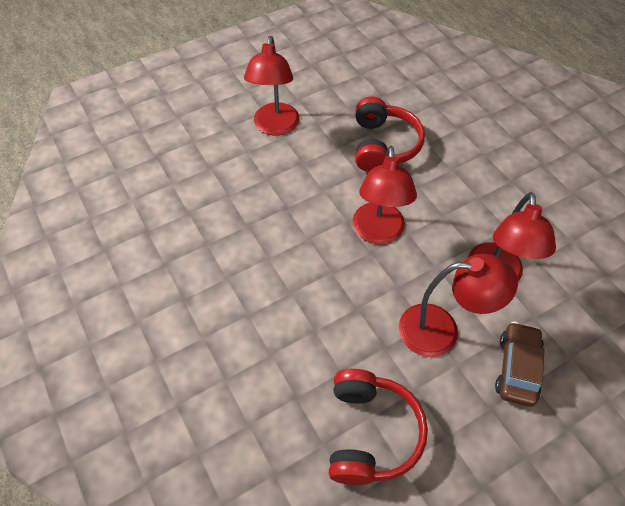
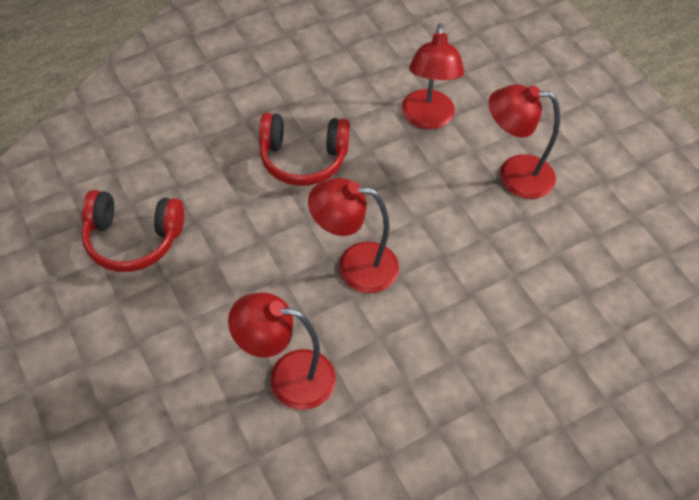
camera: 90 degrees right, 0 degrees up
red headphones [355,96,425,172] -> red headphones moved to [259,113,350,186]
red lamp [399,254,518,357] -> red lamp moved to [402,24,464,129]
brown car [495,321,545,407] -> none

